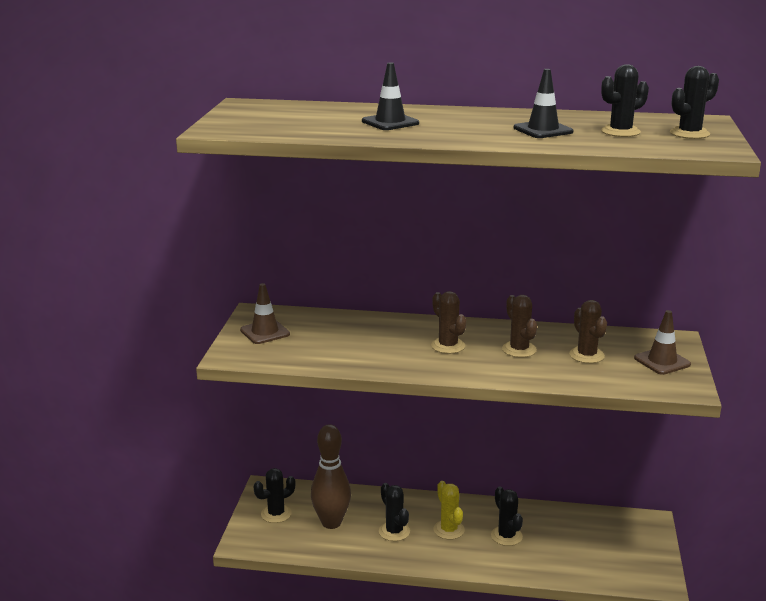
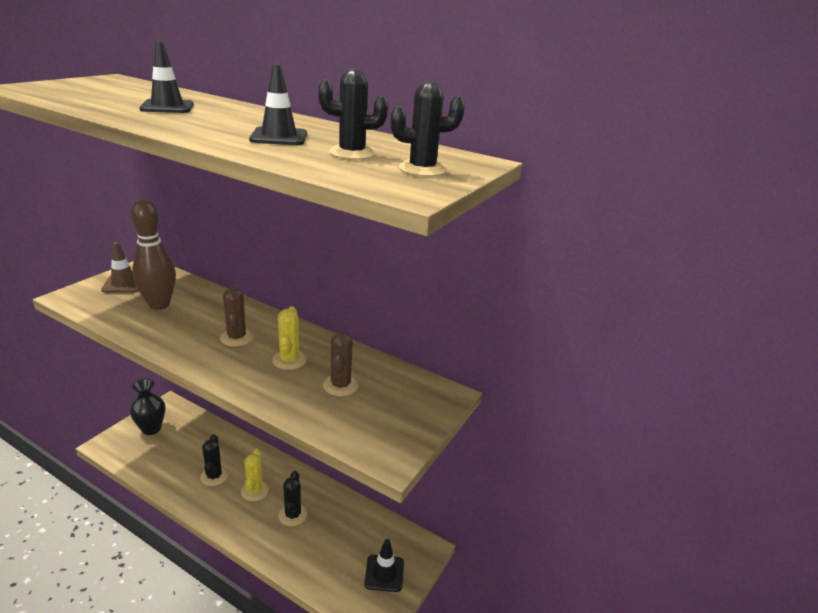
camera: 20 degrees right, 5 degrees up
black cactus [254,468,295,523] -> black vase [130,379,165,435]
brown bowling pin [311,424,351,529] -> brown bowling pin moved to [131,199,176,310]
brown cactus [502,295,537,358] -> yellow cactus [272,306,307,370]
brown traffic cone [634,310,691,375] -> none
none -> black traffic cone [364,539,404,592]

